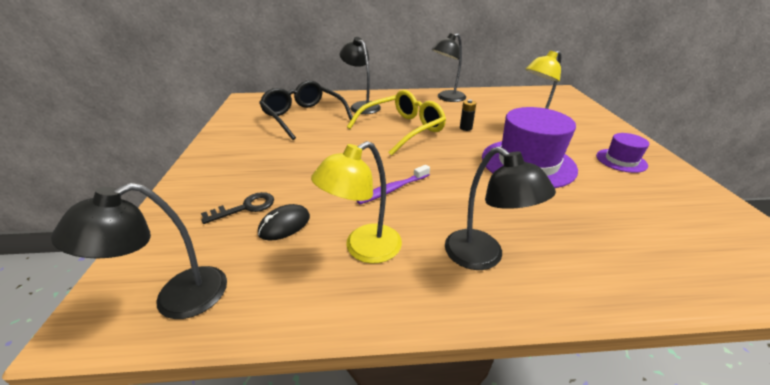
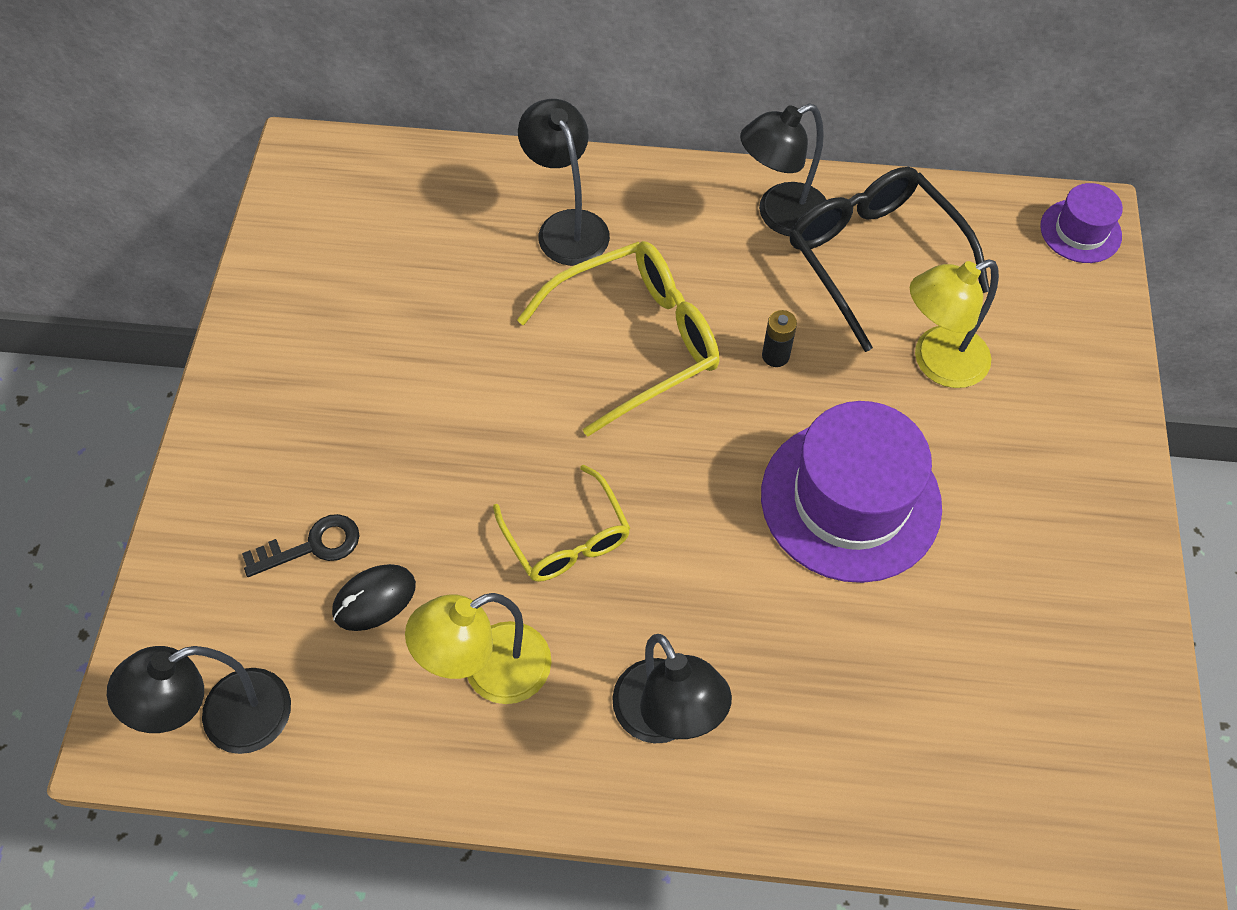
camera: 10 degrees right, 25 degrees up
black glasses [259,80,353,140] -> black glasses moved to [790,167,989,352]
purple toothbrush [357,165,430,204] -> yellow glasses [493,464,630,582]
purple hat [596,133,649,173] -> purple hat moved to [1040,183,1123,263]

